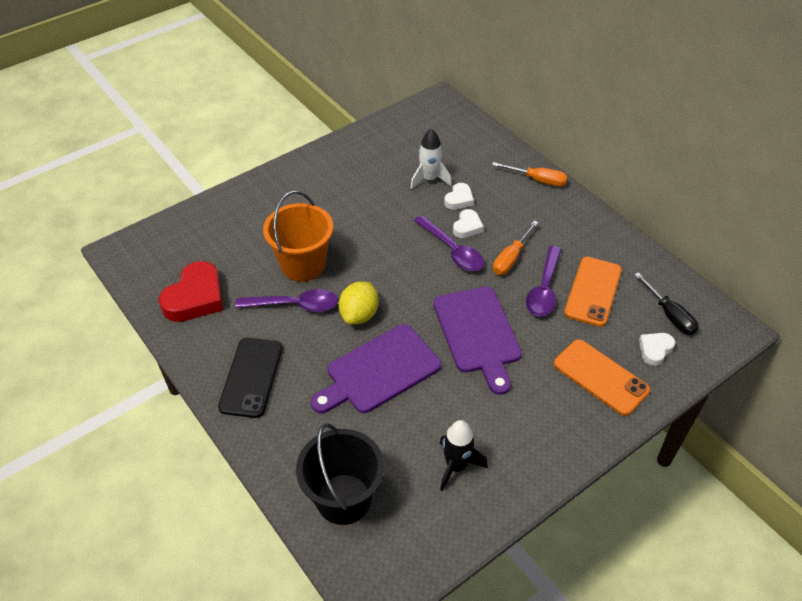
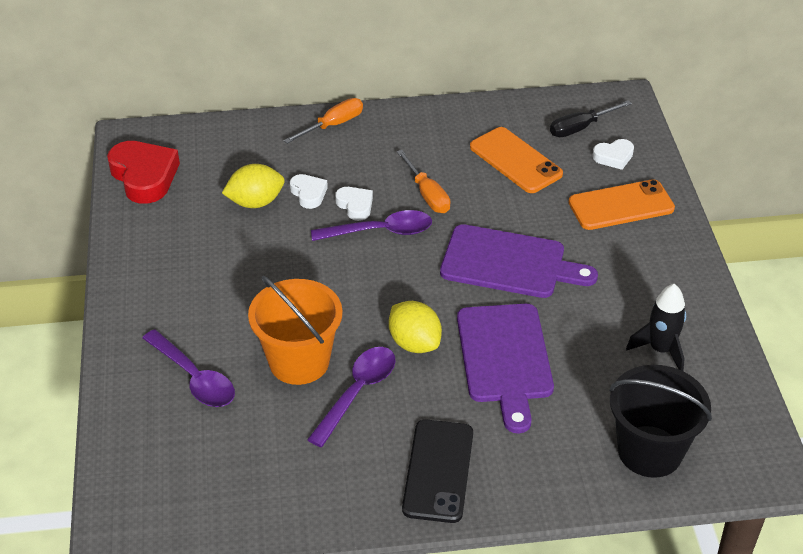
camera: 60 degrees left, 5 degrees down
red heart [159,261,223,322] -> red heart moved to [107,141,180,204]
black phone [218,338,283,418] -> black phone turned 60 degrees clockwise [402,419,473,523]
white rocket [410,129,452,189] -> yellow lemon [222,164,285,208]
purple spoon [526,246,561,317] -> purple spoon moved to [143,329,235,407]
black screwdriver [634,272,699,335] -> black screwdriver turned 150 degrees clockwise [550,100,632,137]
white heart [639,333,675,366] -> white heart turned 90 degrees counterclockwise [592,139,634,170]

